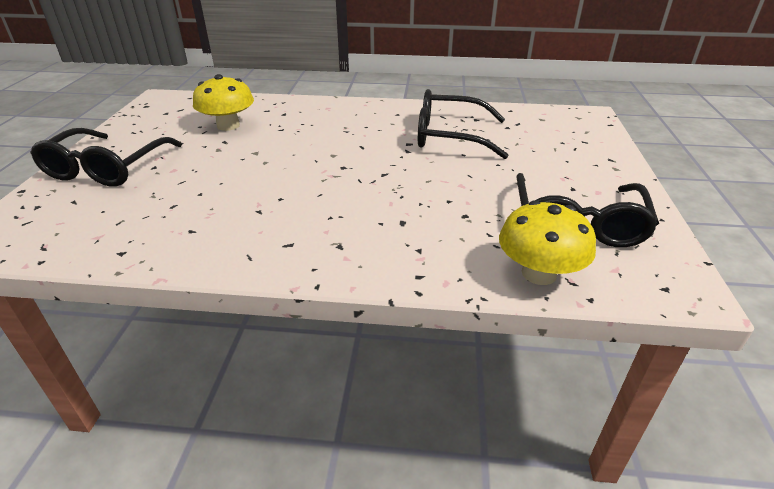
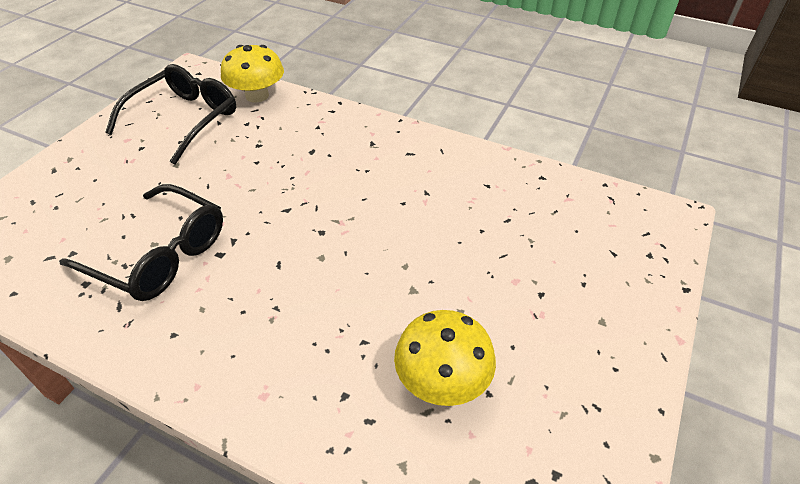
camera: 160 degrees left, 10 degrees up
black glasses [30,128,182,187] -> none

